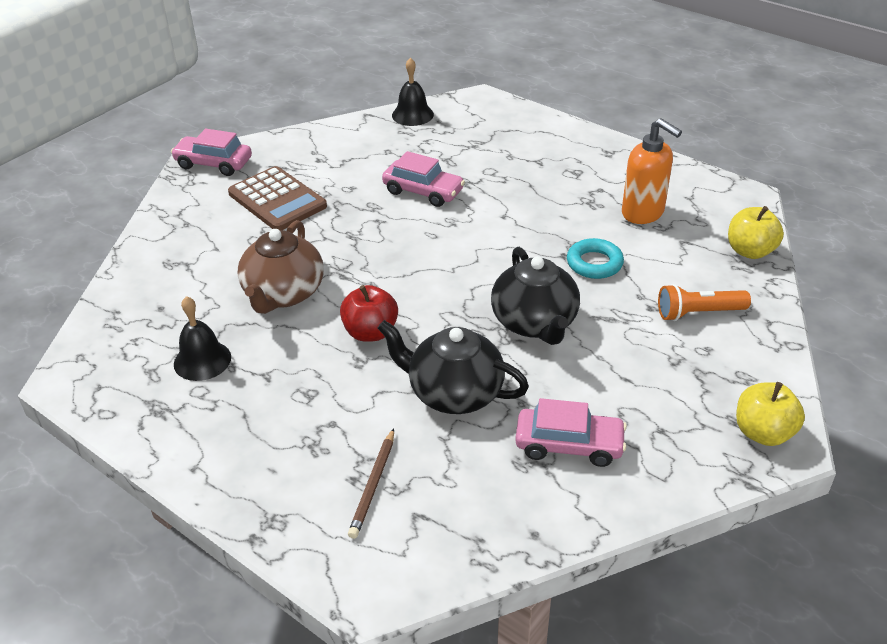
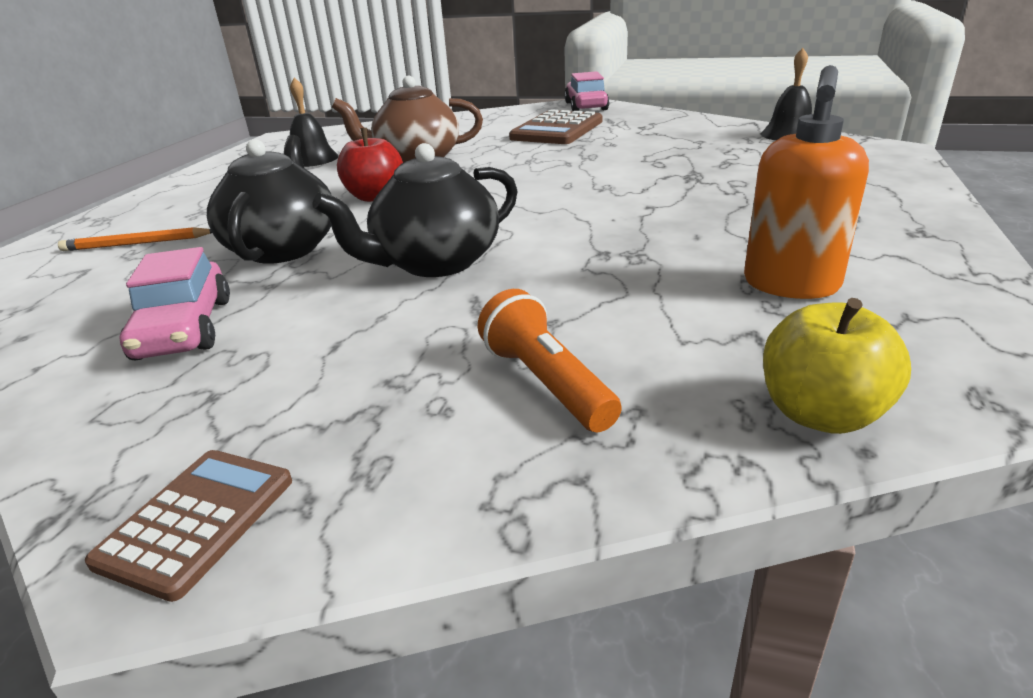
camera: 70 degrees right, 10 degrees down
brown pencil [348,428,394,539] -> orange pencil [58,227,212,251]
pink car [382,151,465,207] -> none
turquoise ring [567,238,624,279] -> none
yellow apple [736,382,805,446] -> brown calculator [85,450,292,602]

